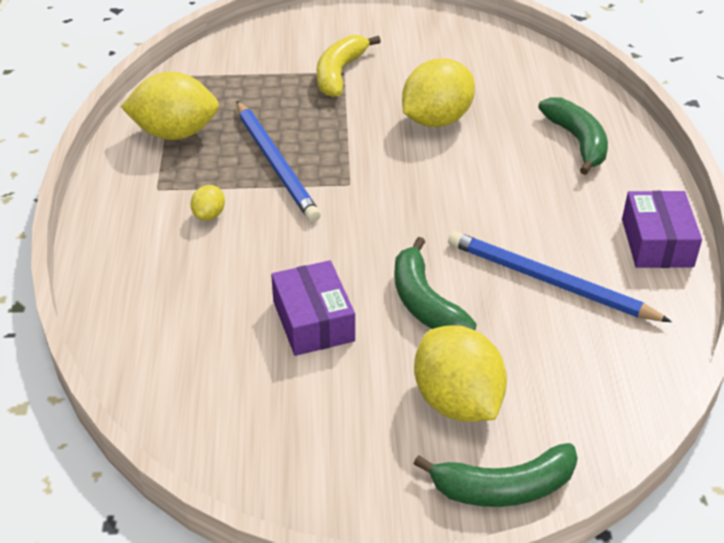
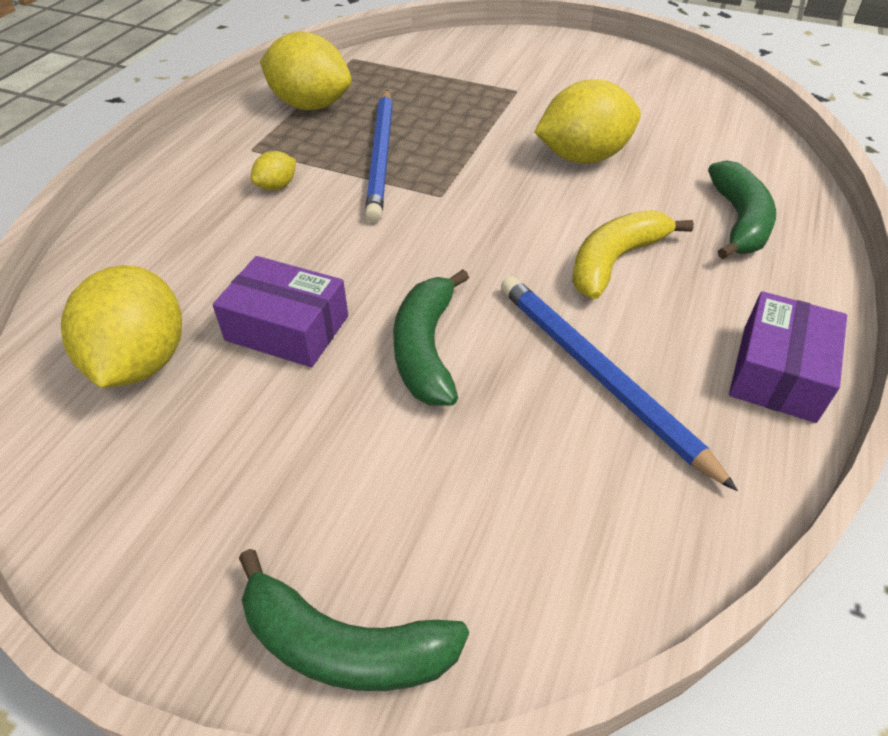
camera: 25 degrees right, 5 degrees up
purple box [271,260,355,356] -> purple box turned 75 degrees counterclockwise [213,256,348,367]
yellow banana [317,35,381,97] -> yellow banana moved to [572,210,694,299]
yellow lemon [414,325,507,422] -> yellow lemon moved to [61,265,182,388]

